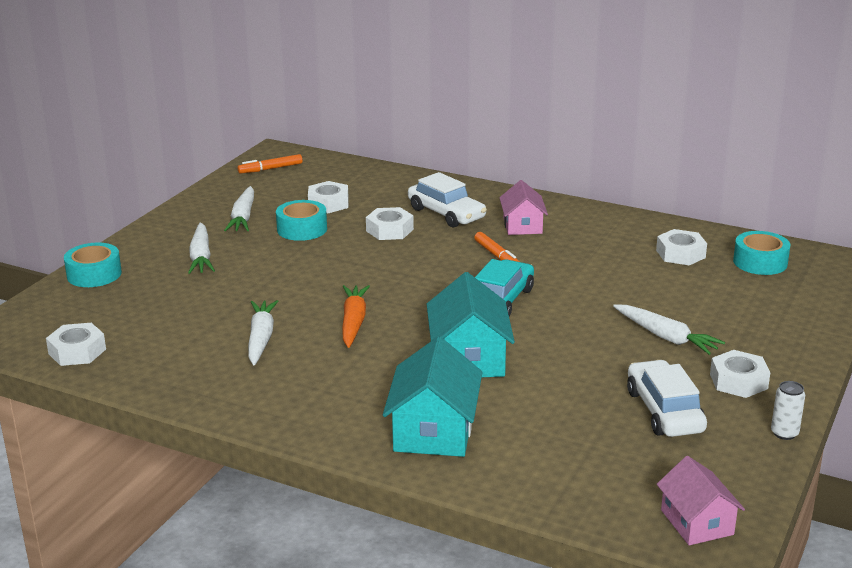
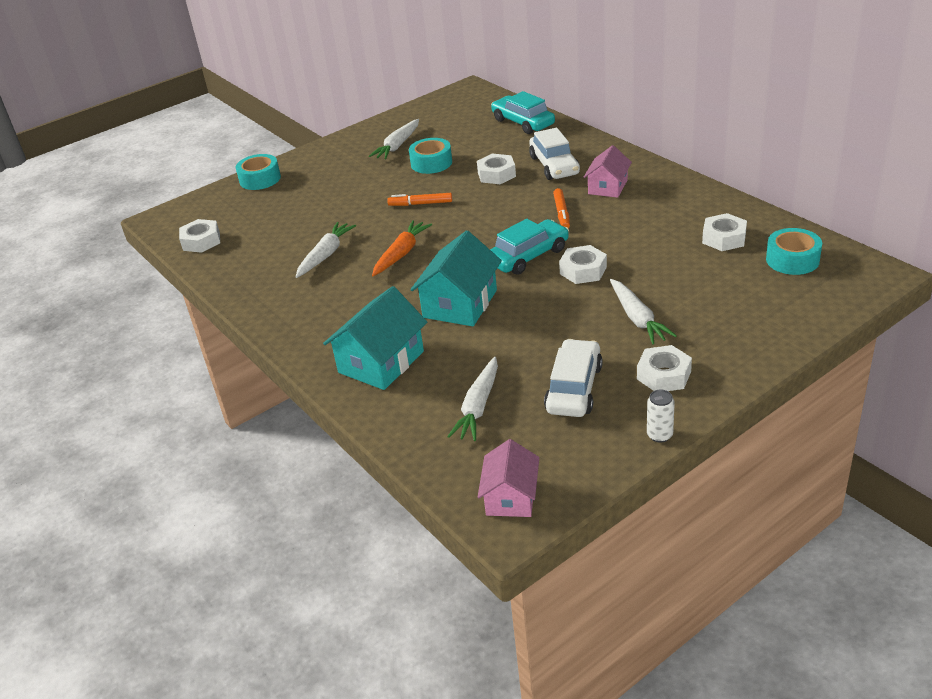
camera: 30 degrees right, 10 degrees up
white carrot [188,223,215,274] -> white carrot moved to [447,357,498,441]
orange marker [238,154,303,174] -> orange marker moved to [387,193,452,206]
white nut [308,181,349,213] -> white nut moved to [559,245,607,284]
none -> turquoise car [491,91,555,134]

